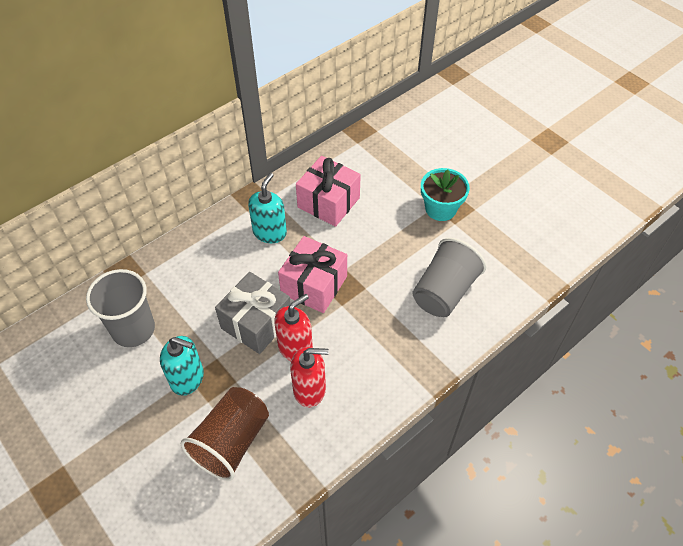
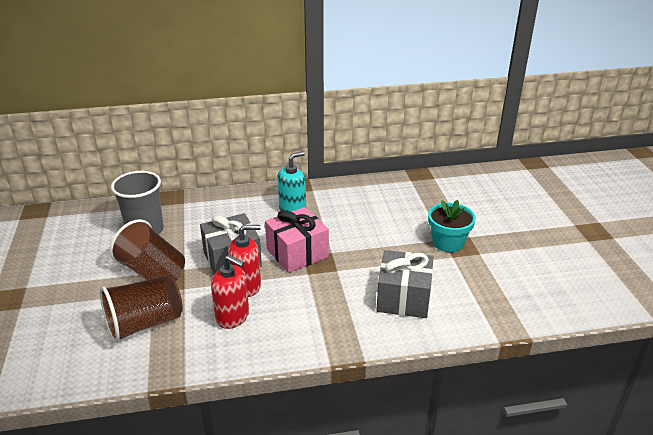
camera: 30 degrees right, 20 degrees down
turquoise soap dispenser [160,336,204,396] -> brown cup [110,219,185,281]
pink gift [296,156,361,227] -> none
grey cup [412,238,486,317] -> grey gift [376,250,433,318]

